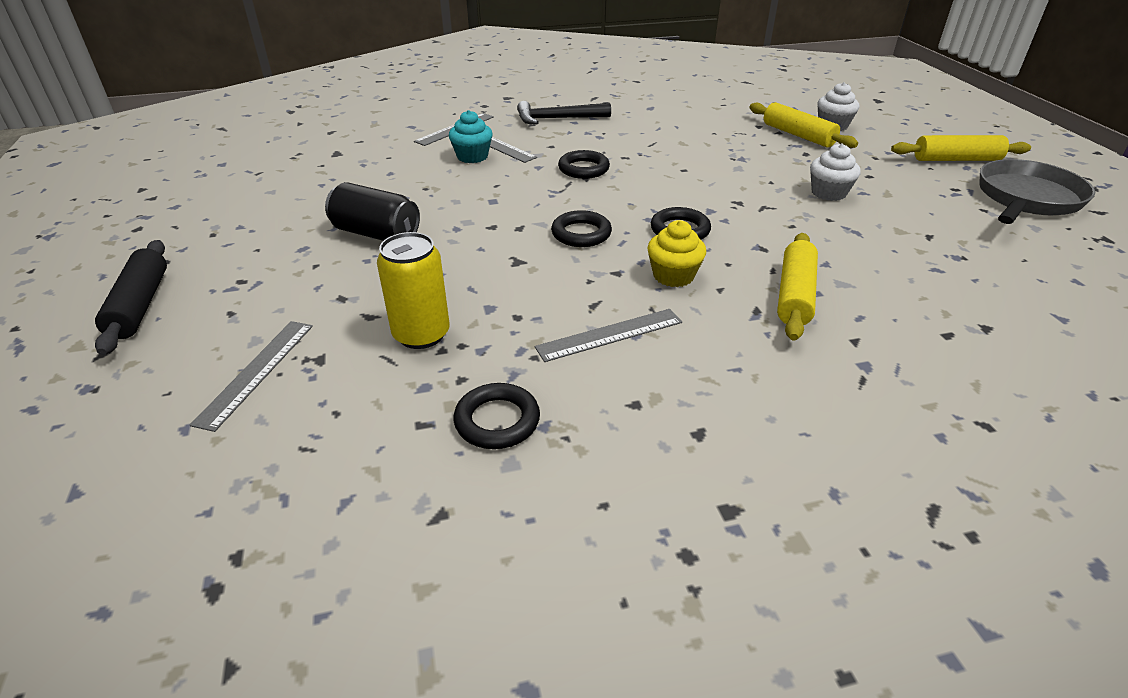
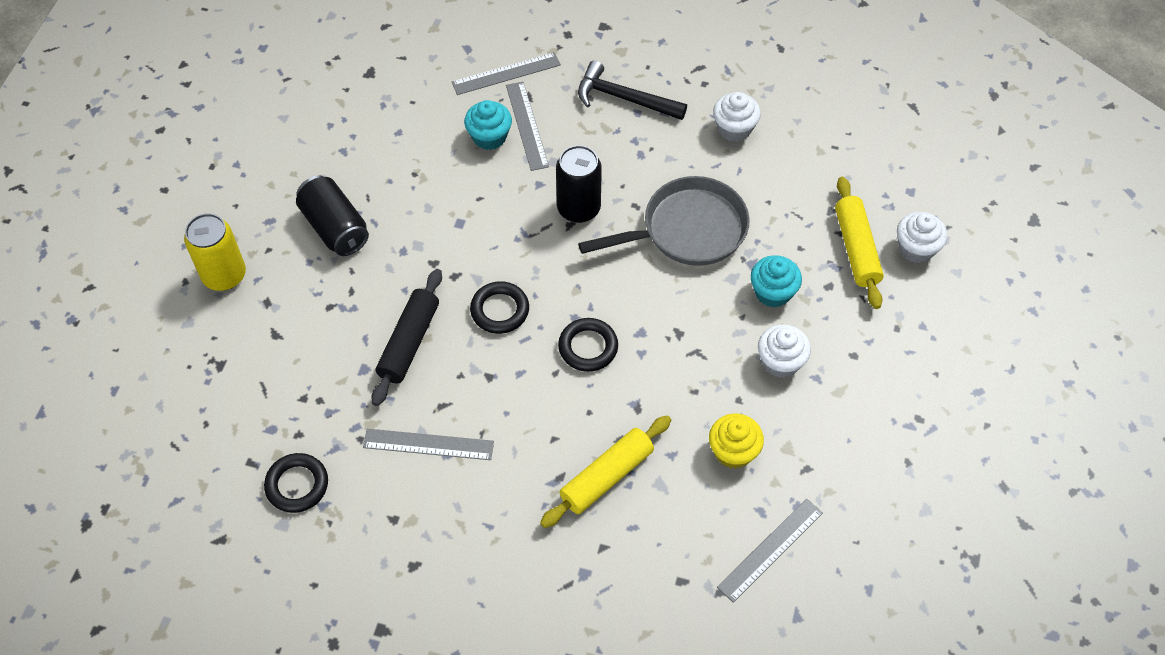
camera: 30 degrees right, 20 degrees up
black rolling pin [95,240,167,355] -> black rolling pin moved to [372,269,442,406]
grey ruler [190,321,313,432] -> grey ruler moved to [717,499,823,603]
yellow can [377,232,450,349] -> yellow can moved to [184,213,246,291]
black ring [558,150,610,179] -> black can [556,145,602,223]
yellow cupcake [647,220,706,287] -> yellow cupcake moved to [709,413,764,469]
yellow rolling pin [891,135,1031,161] -> none
grey pan [979,159,1095,224] -> grey pan moved to [578,176,750,266]
none -> white cupcake [713,92,761,142]
none -> turquoise cupcake [751,255,802,308]

